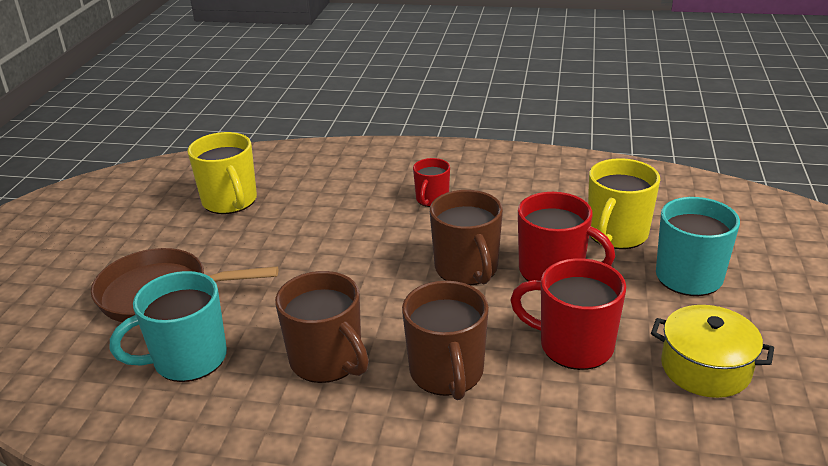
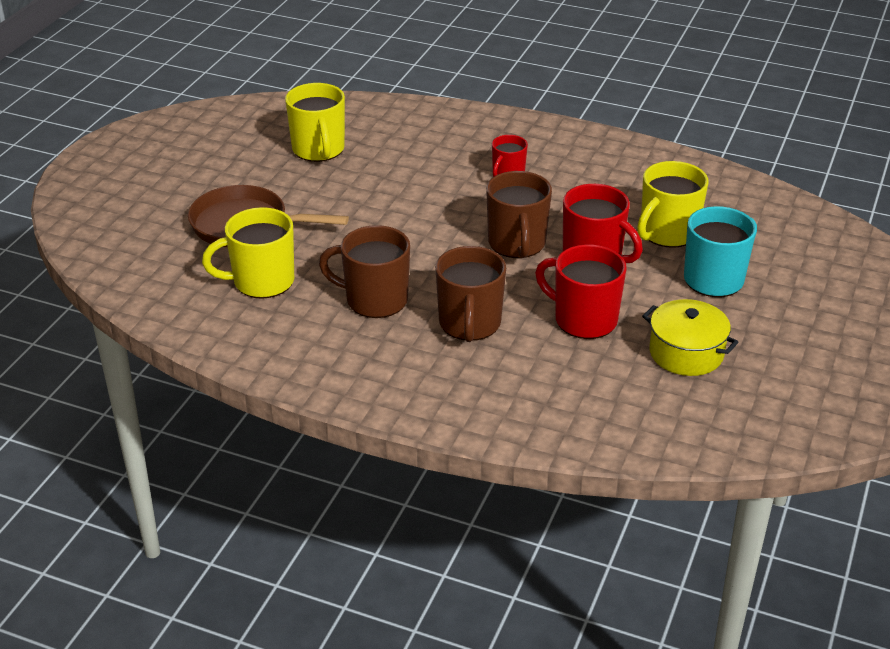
camera: 10 degrees right, 5 degrees up
turquoise mug [110,271,227,382] -> yellow mug [202,207,294,299]
brown mug [275,271,369,383] -> brown mug turned 135 degrees clockwise [319,225,410,318]

